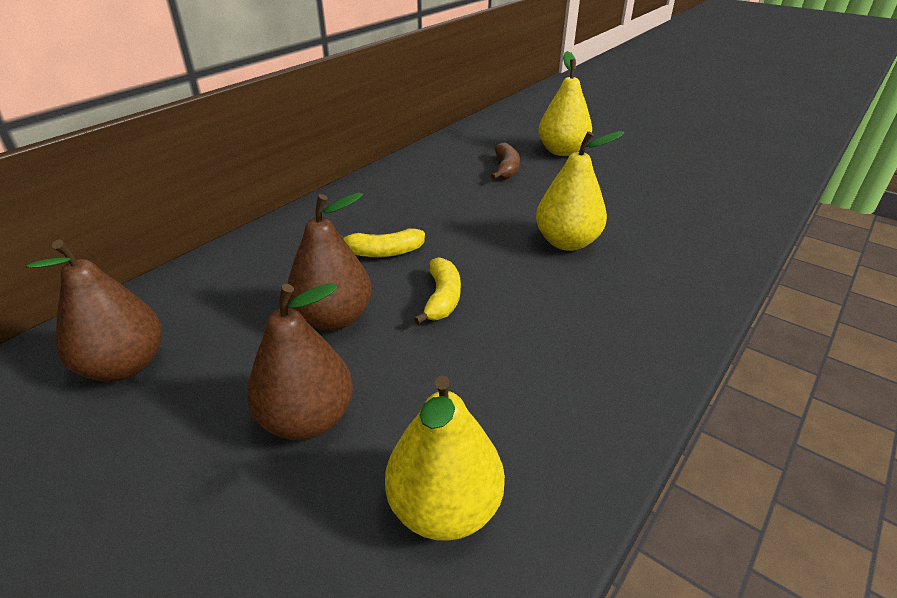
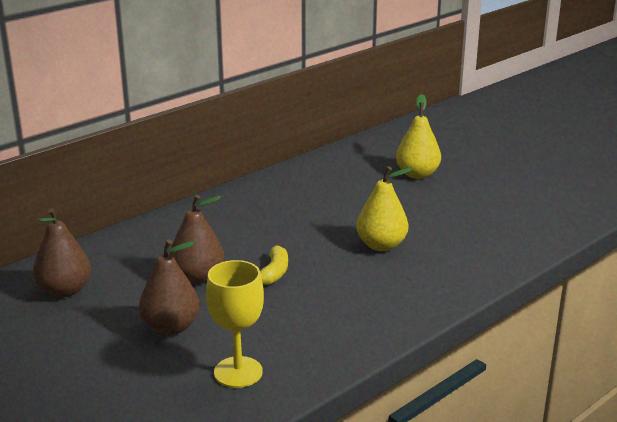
camera: 10 degrees right, 10 degrees down
yellow banana [339,229,425,257] -> none
yellow pear [385,375,505,541] -> yellow goblet [206,260,264,388]
brown banana [491,142,520,179] -> none

